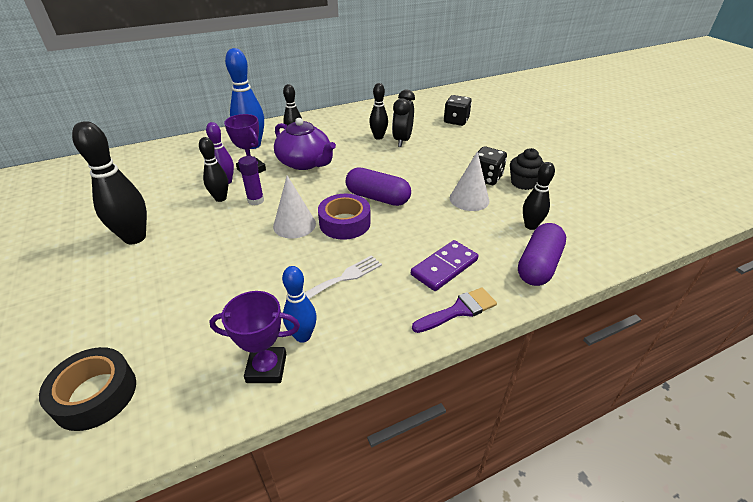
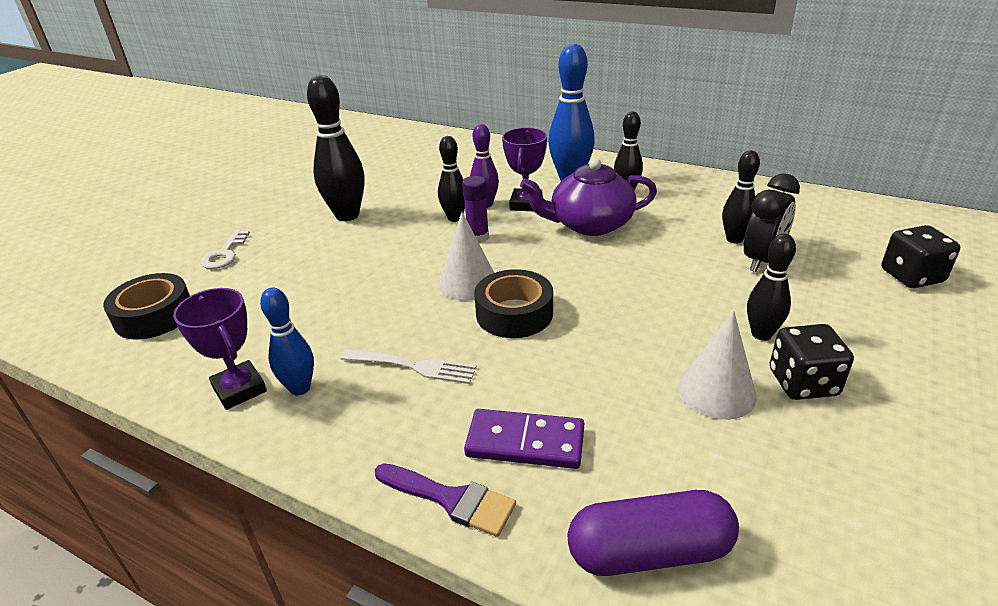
camera: 55 degrees right, 5 degrees down
purple teapot [274,118,336,170] -> purple teapot turned 75 degrees clockwise [520,158,657,236]
purple tape [318,194,371,240] -> black tape [474,269,553,338]
purple capsule [346,167,411,206] -> none
black clock [392,90,415,147] -> black clock turned 150 degrees clockwise [744,173,800,272]
black cupcake [510,148,544,190] -> none
black bowling pin [523,162,555,230] -> black bowling pin moved to [747,234,796,341]
none -> white key [201,230,250,269]

